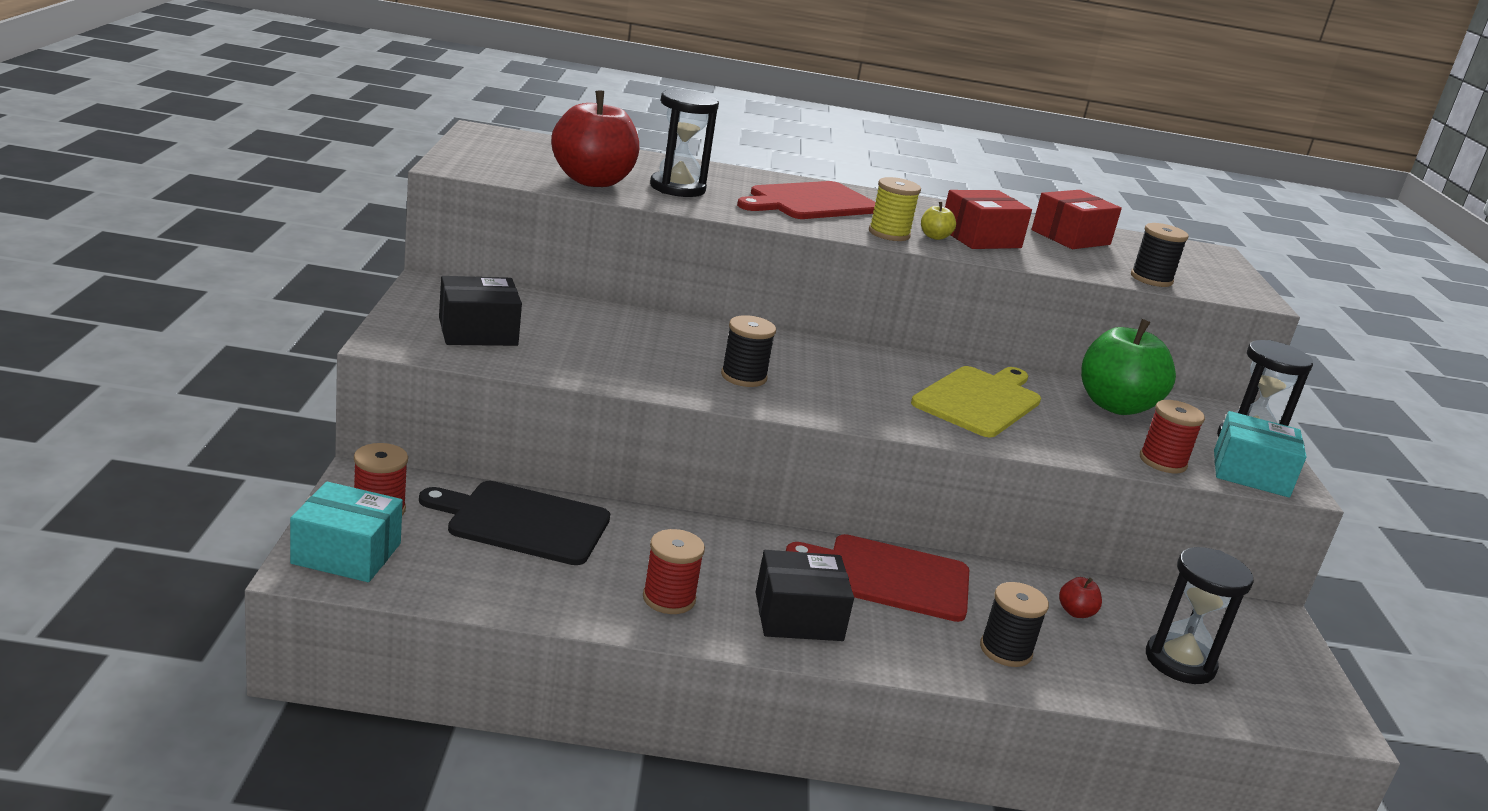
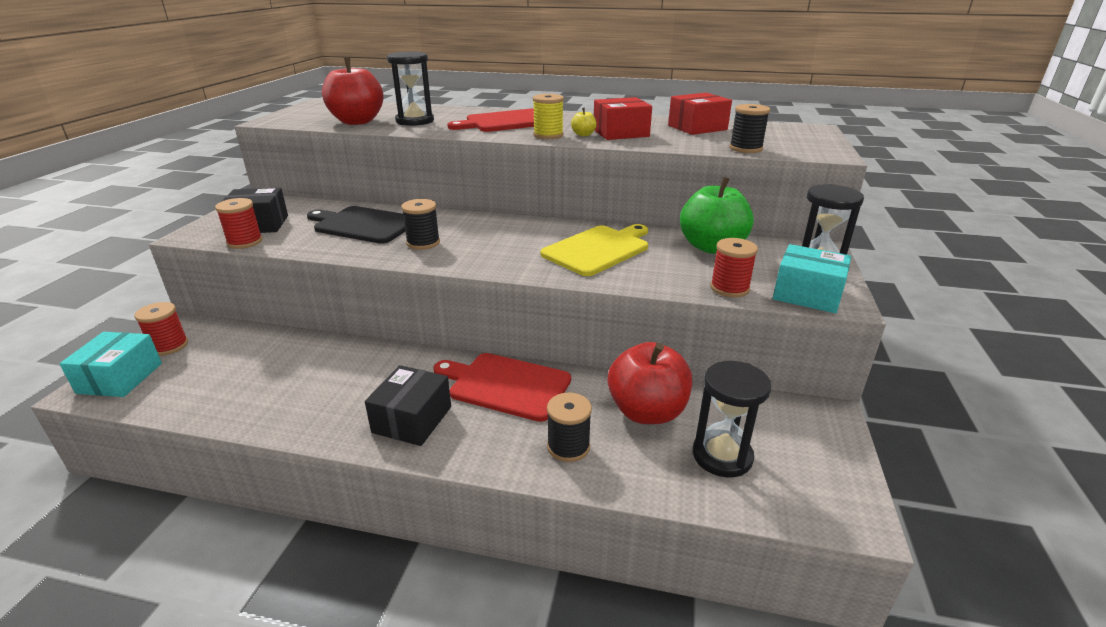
camera: 15 degrees right, 5 degrees up
turquoise box [290,482,403,582] -> turquoise box turned 75 degrees clockwise [59,332,162,397]
black cutting board [419,481,610,565] -> black cutting board moved to [307,206,406,244]
red spool [643,529,705,614] -> red spool moved to [215,198,263,249]
black box [756,550,854,641] -> black box turned 75 degrees counterclockwise [365,365,451,446]
red apple [1059,577,1102,618] -> red apple [608,342,692,424], size x2.46

